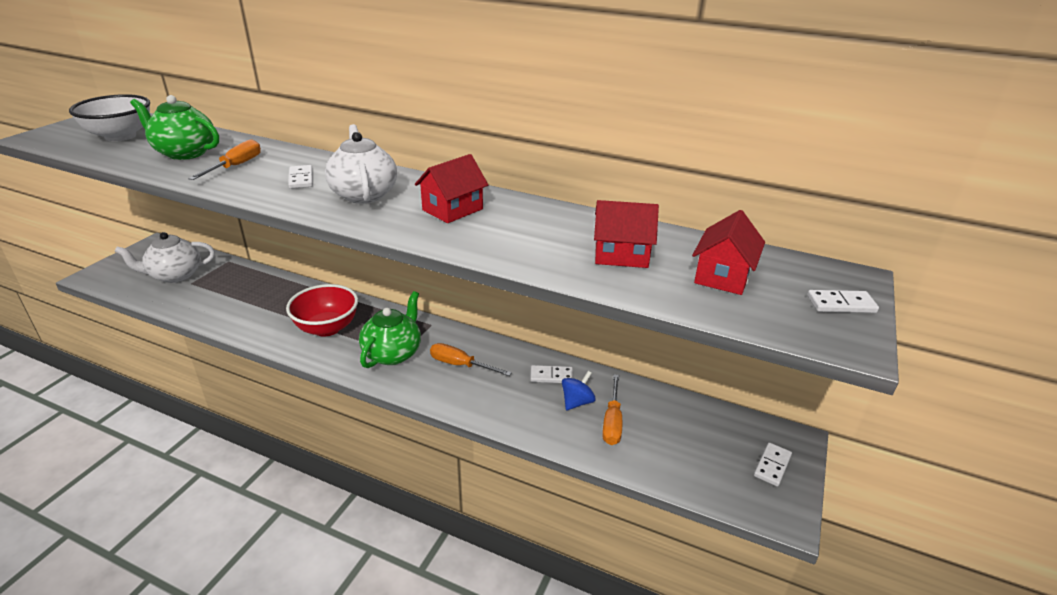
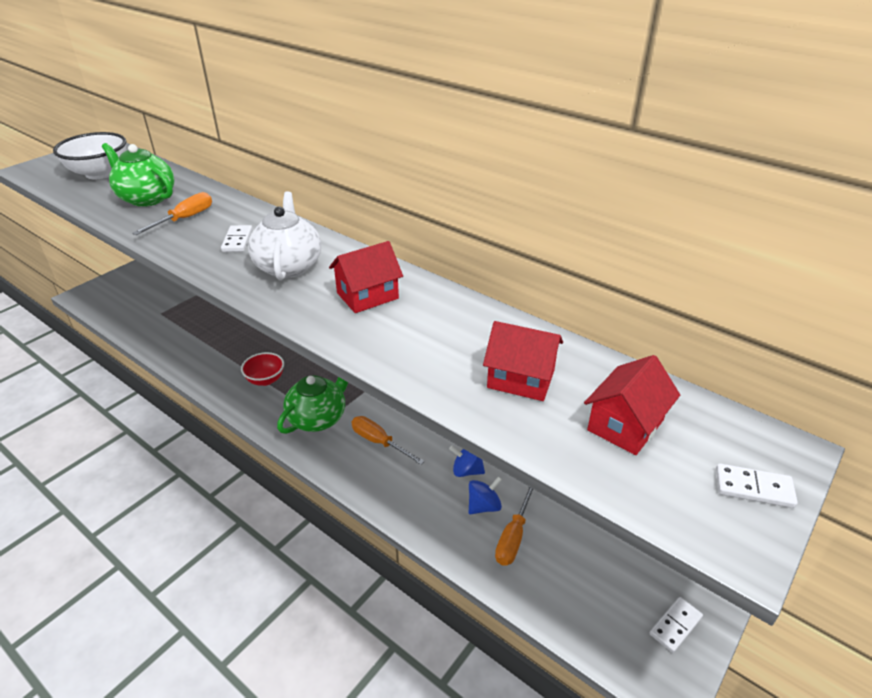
camera: 15 degrees right, 5 degrees up
white teapot [114,232,215,283] -> none
red bowl [286,284,358,337] -> red bowl [241,352,284,386], size x0.63
white domino [530,365,573,383] -> blue spinning top [449,446,485,477]

